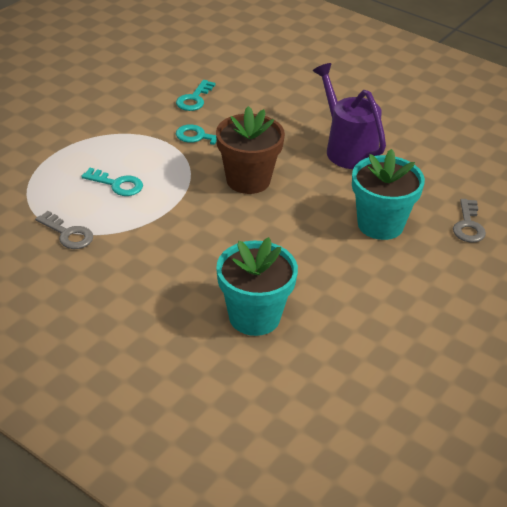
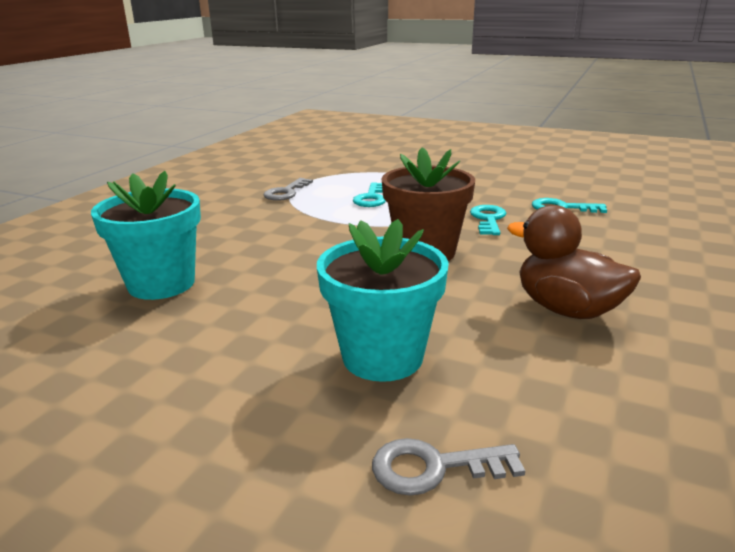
camera: 80 degrees right, 15 degrees down
purple watering can [313,63,386,169] -> brown duck [507,205,641,319]

